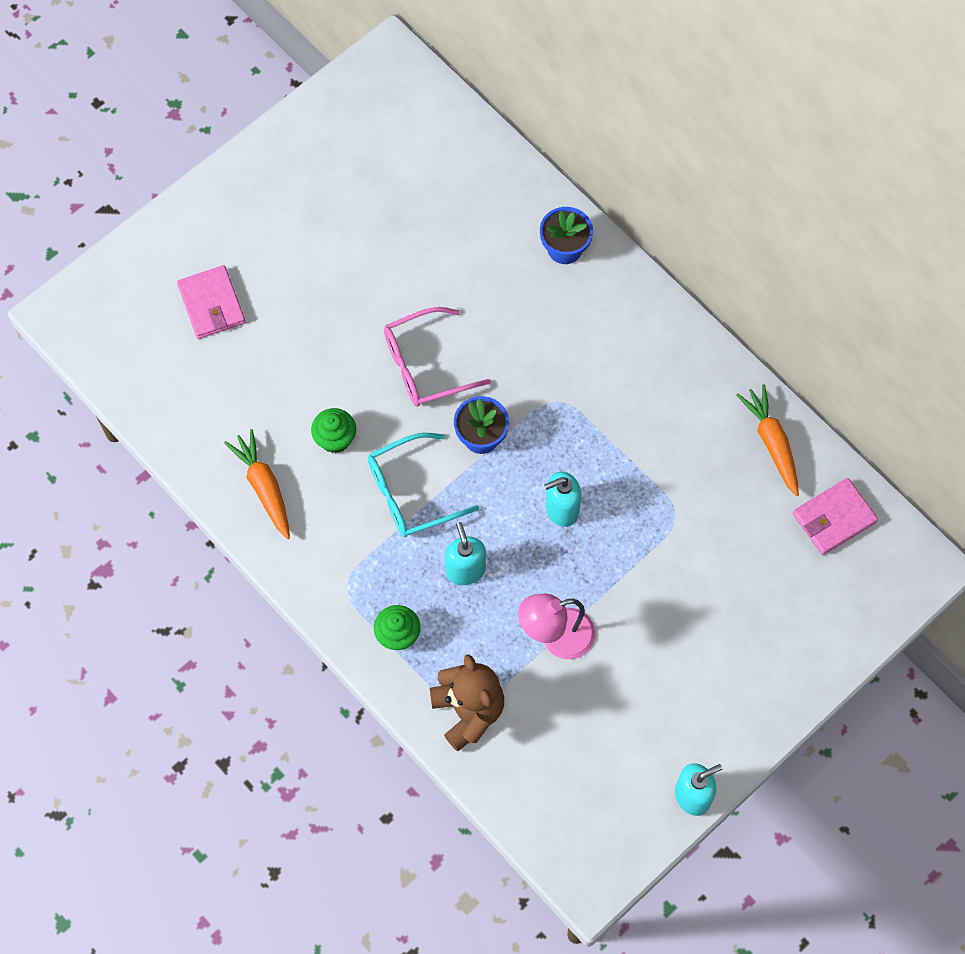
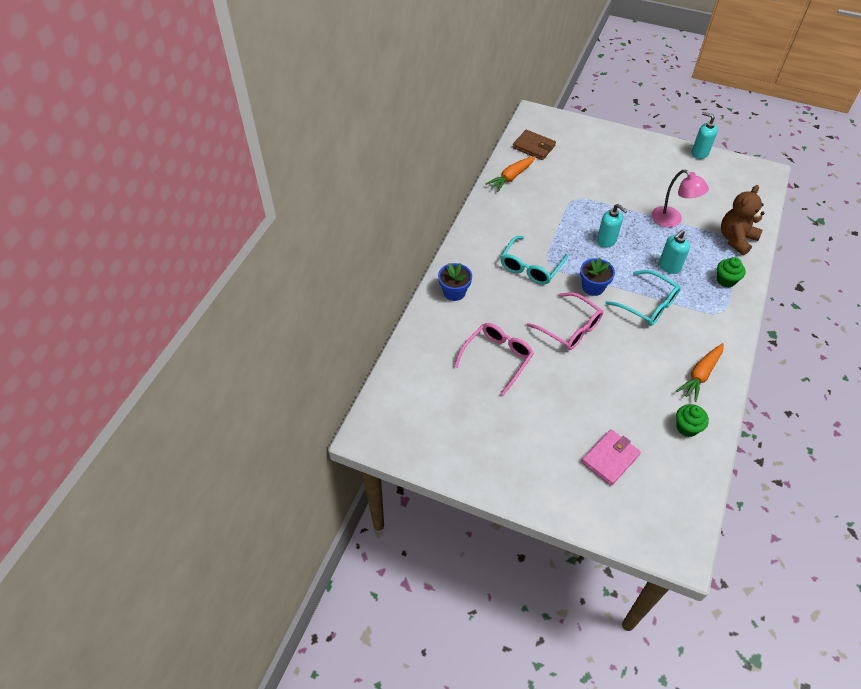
camera: 115 degrees left, 15 degrees down
green cupcake [311,408,356,453] -> green cupcake moved to [676,404,709,437]
pink wallet [793,478,878,555] -> brown wallet [513,130,556,160]
none -> pink glasses [454,323,534,396]
none -> turquoise glasses [501,236,568,284]

